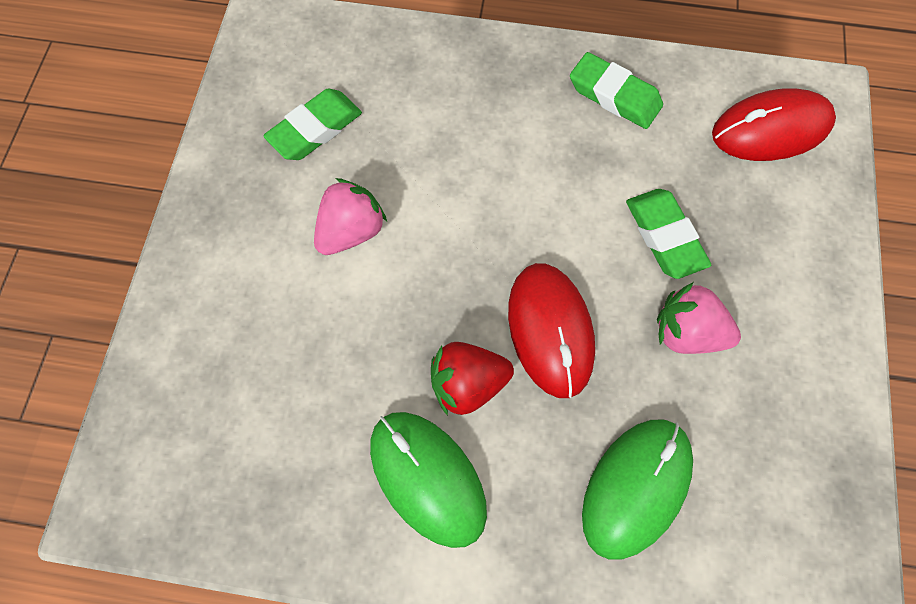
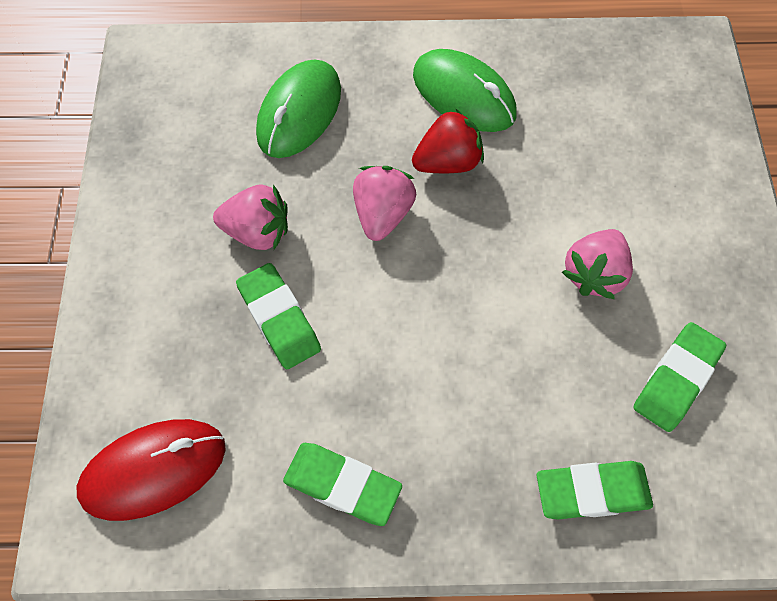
camera: 170 degrees right, 5 degrees down
red mouse [508,263,595,398] -> pink strawberry [353,166,416,241]
none -> green eraser [537,461,653,520]

